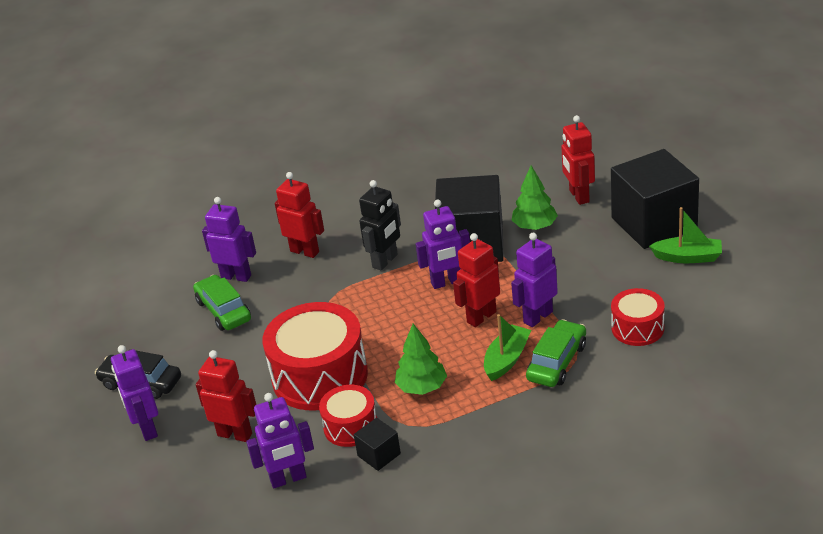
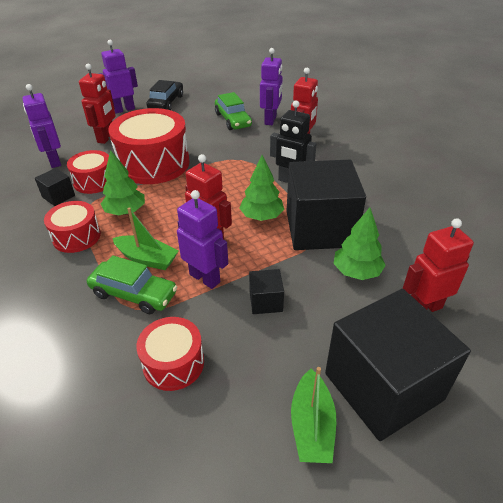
camera: 80 degrees right, 5 degrees up
green car [193,275,251,331] -> green car turned 105 degrees clockwise [215,92,252,130]
purple robot [416,200,470,289] -> green tree [239,155,284,221]
none -> red drum [44,201,101,253]
none -> black cube [249,269,284,314]

